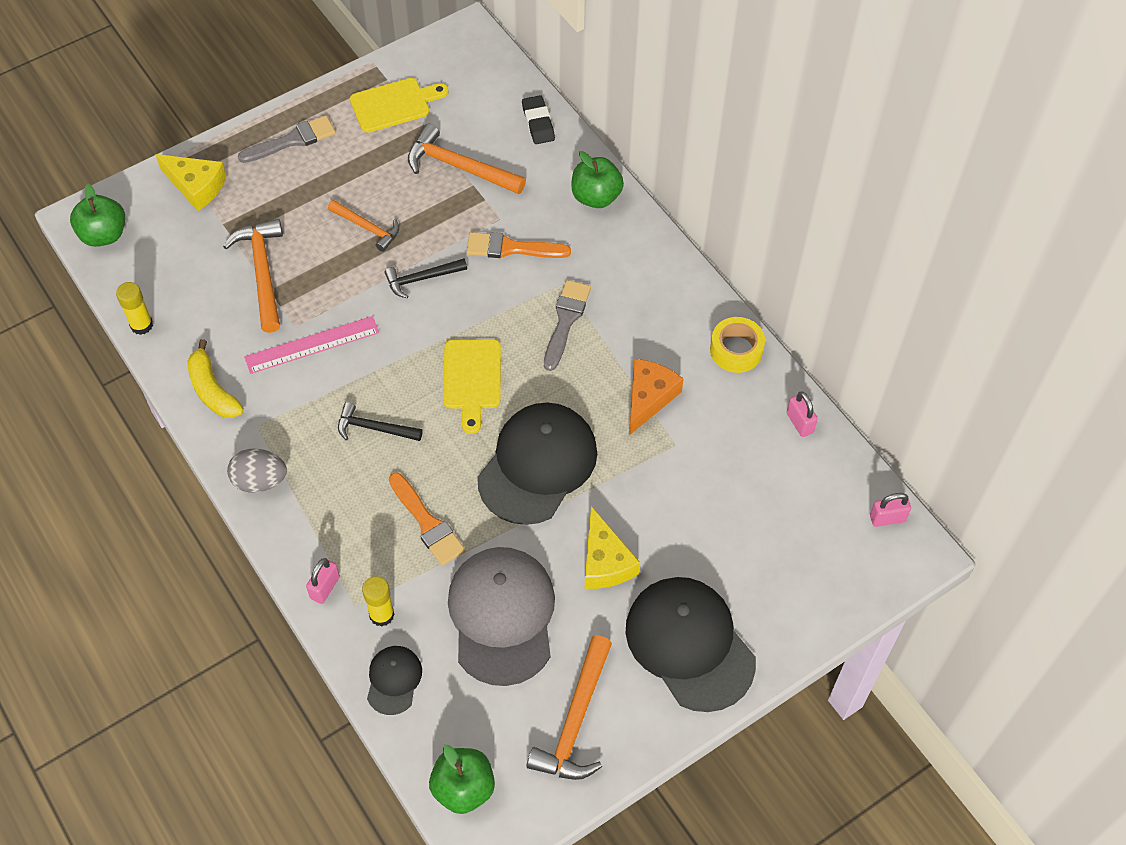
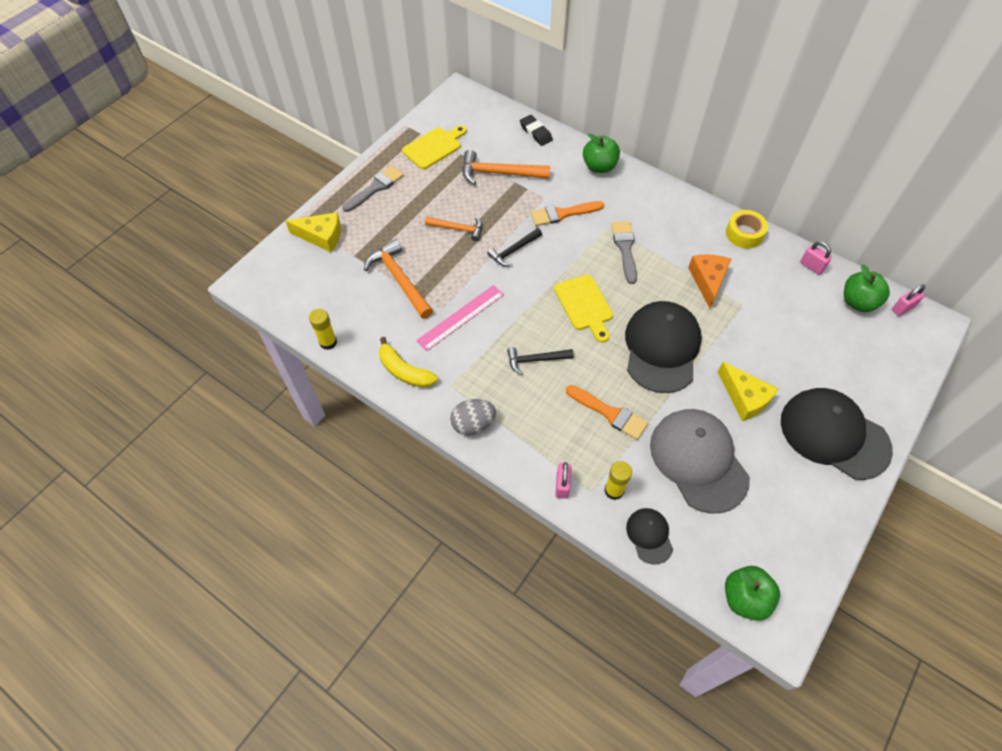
camera: 20 degrees left, 0 degrees up
green apple [70,184,125,247] -> green apple moved to [844,264,890,312]
orange hammer [527,635,612,780] -> none

